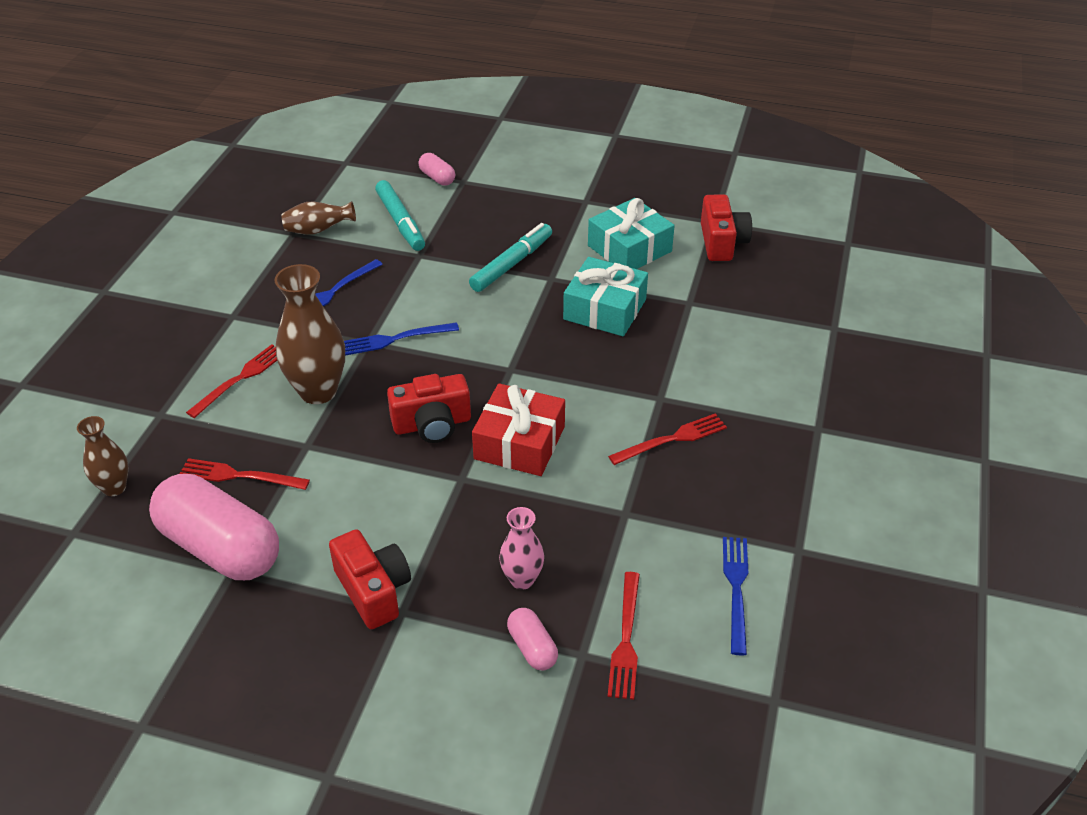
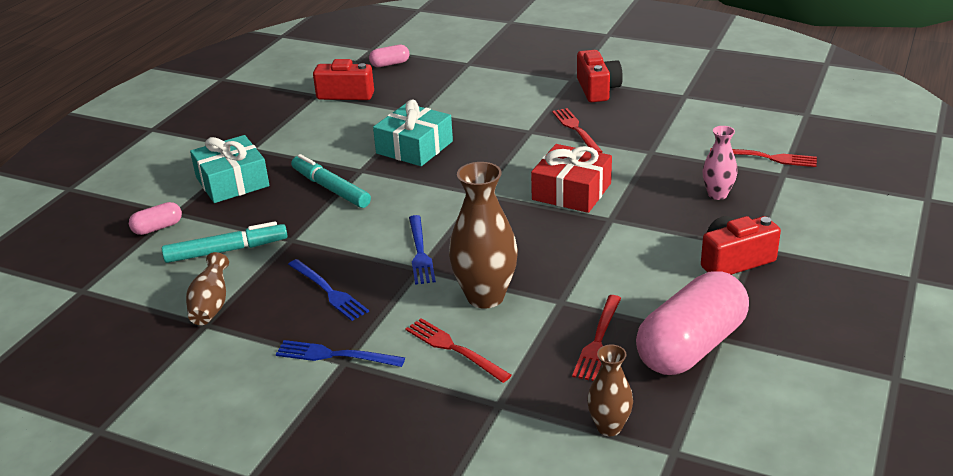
camera: 80 degrees left, 10 degrees down
red camera [387,374,471,443] -> red camera moved to [577,50,623,102]
pink capsule [507,608,558,670] -> pink capsule moved to [369,45,410,67]
turquoise gift [588,198,675,269] -> turquoise gift moved to [190,135,269,203]
blue fork [723,537,748,656] -> blue fork moved to [276,340,405,367]

